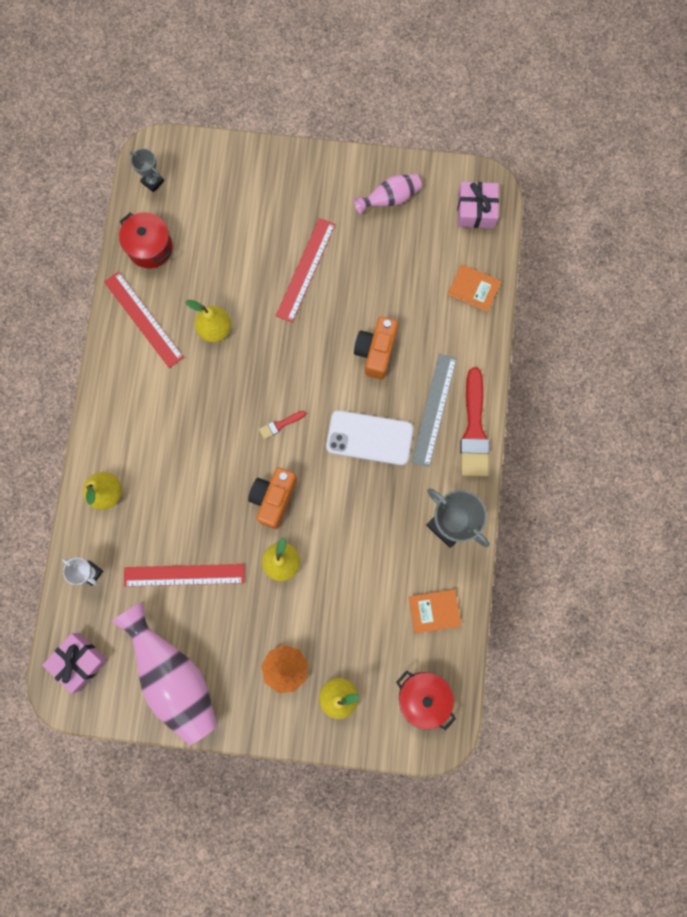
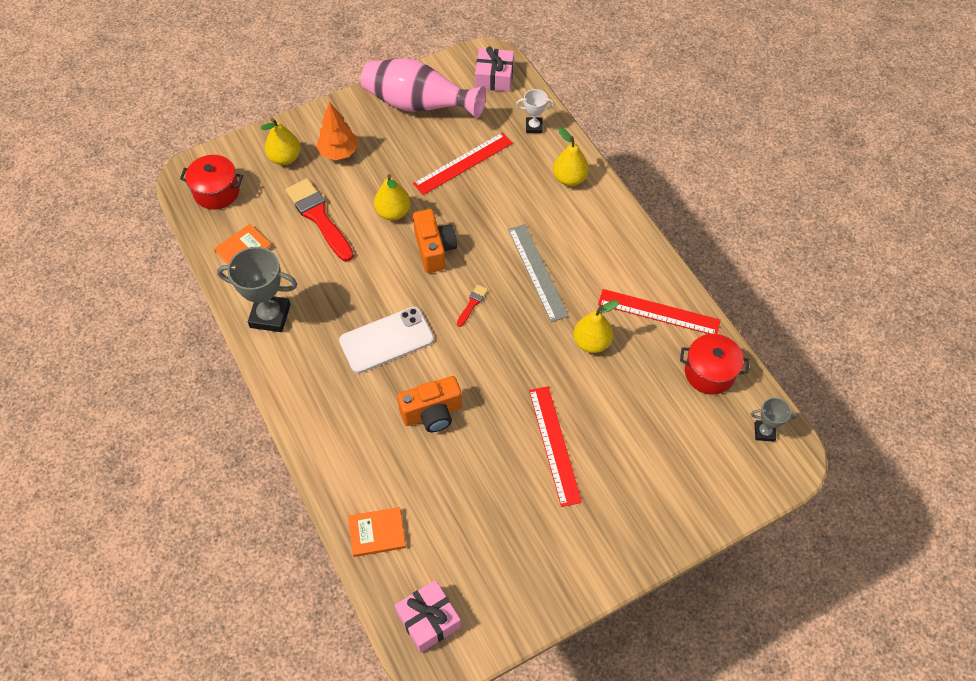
camera: 145 degrees right, 20 degrees down
pink vase [354,174,422,214] -> none
orange camera [354,317,398,380] -> orange camera turned 90 degrees clockwise [397,376,462,432]
grey ruler [411,354,457,467] -> grey ruler moved to [508,224,569,322]
red brush [460,367,490,477] -> red brush moved to [285,178,354,262]

